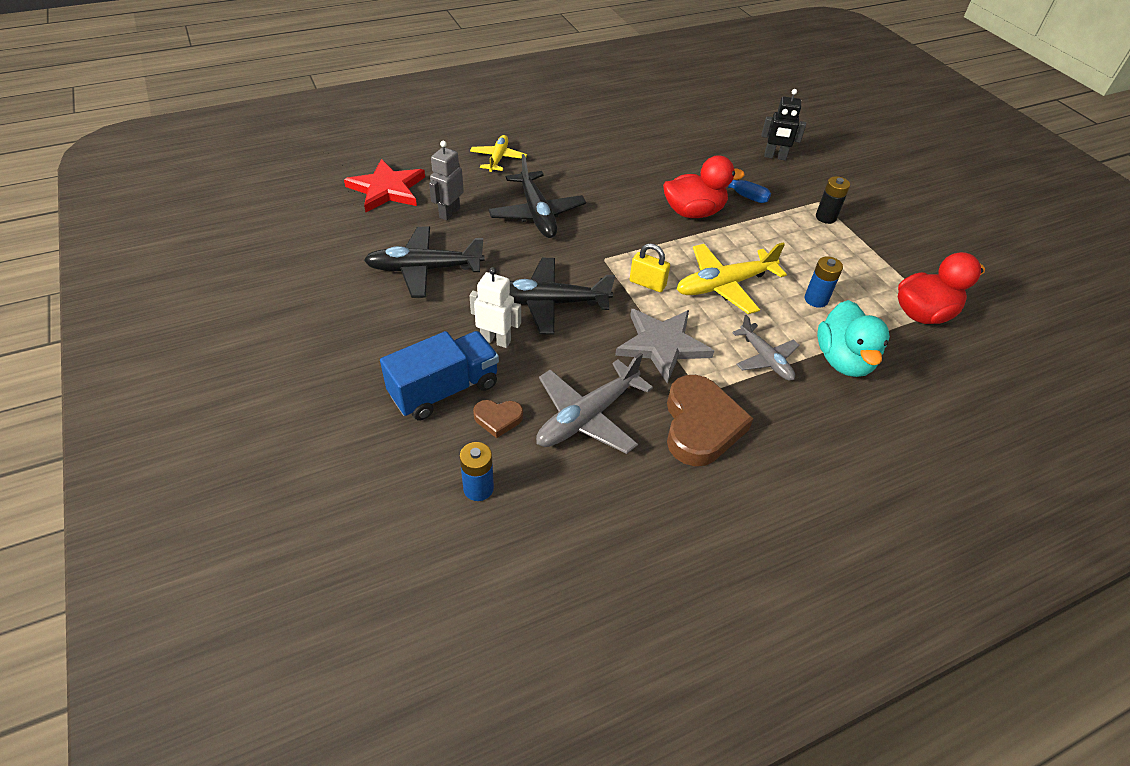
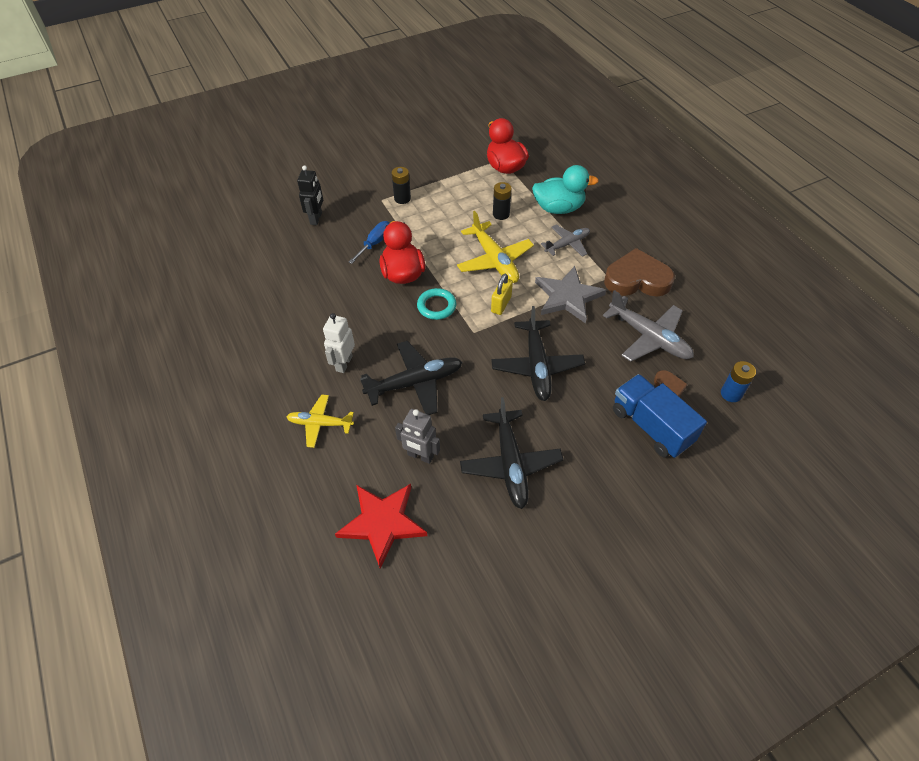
camera: 90 degrees left, 5 degrees up
white robot [469,267,521,348] -> white robot moved to [323,313,355,373]
blue battery [804,256,843,308] -> black battery [493,182,512,220]
none -> turquoise ring [417,288,456,320]

